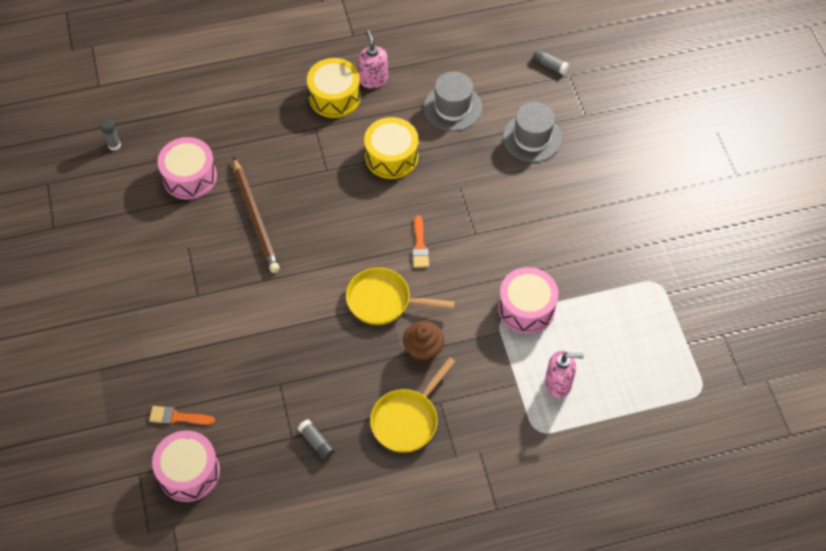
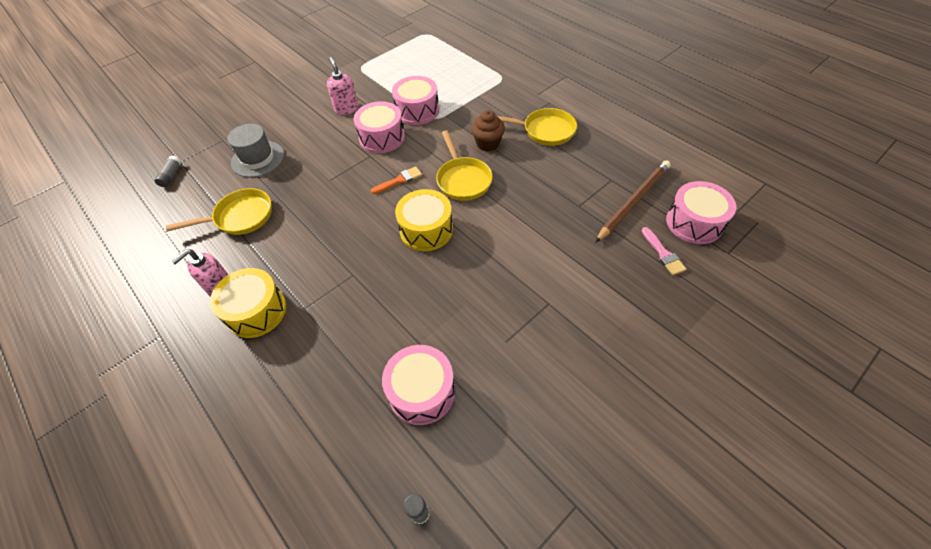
camera: 115 degrees left, 5 degrees down
orange brush [149,406,215,425] -> pink brush [642,227,686,275]
brown pencil [233,157,280,273] -> brown pencil moved to [595,160,671,243]
grey glue stick [298,419,335,460] -> none
yellow drum [364,117,419,179] -> yellow drum moved to [395,189,453,251]
grey hat [424,72,482,131] -> yellow pan [166,188,272,235]
pink soap dispenser [545,351,584,398] -> pink soap dispenser moved to [327,57,358,115]
none -> pink drum [354,101,405,153]

